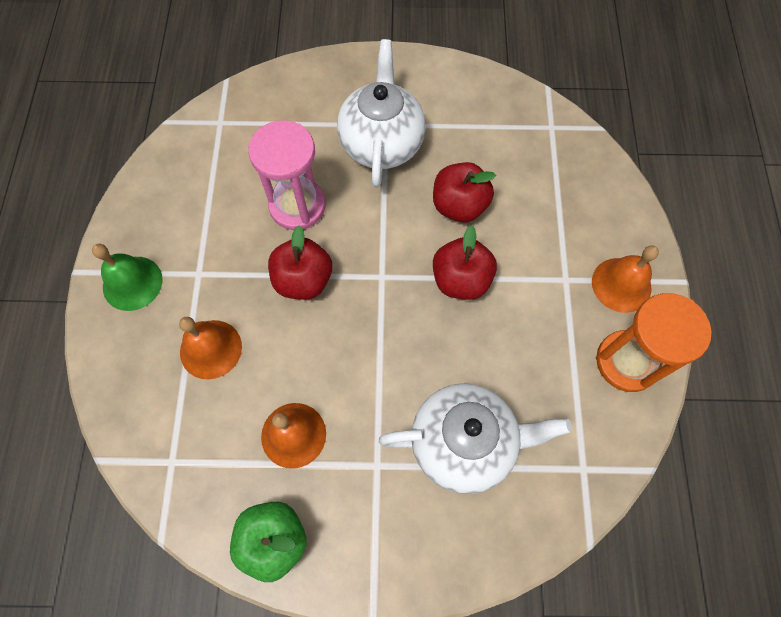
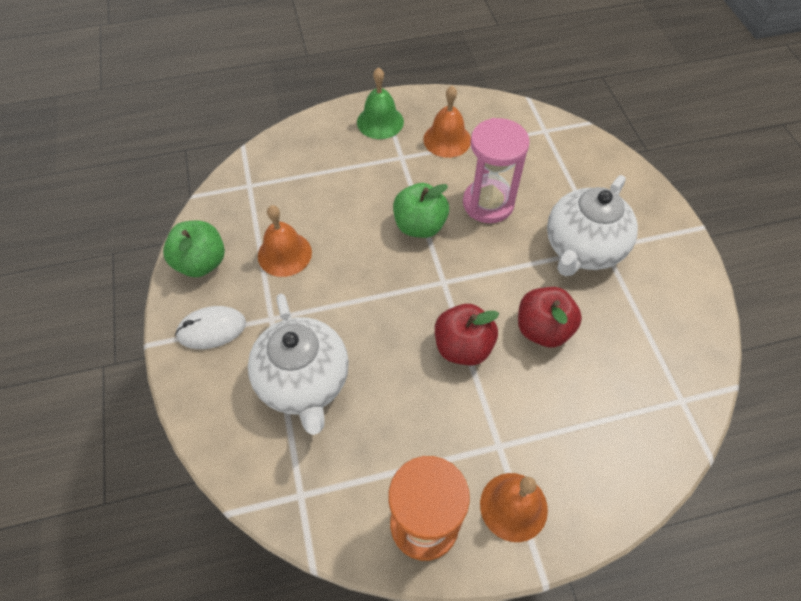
camera: 75 degrees right, 10 degrees down
orange bell [179,317,242,379] -> orange bell moved to [423,86,471,158]
red apple [268,225,332,300] -> green apple [393,183,449,238]
white teapot [337,39,426,187] -> white teapot turned 135 degrees clockwise [547,175,638,276]
none -> white mouse [175,306,246,349]

